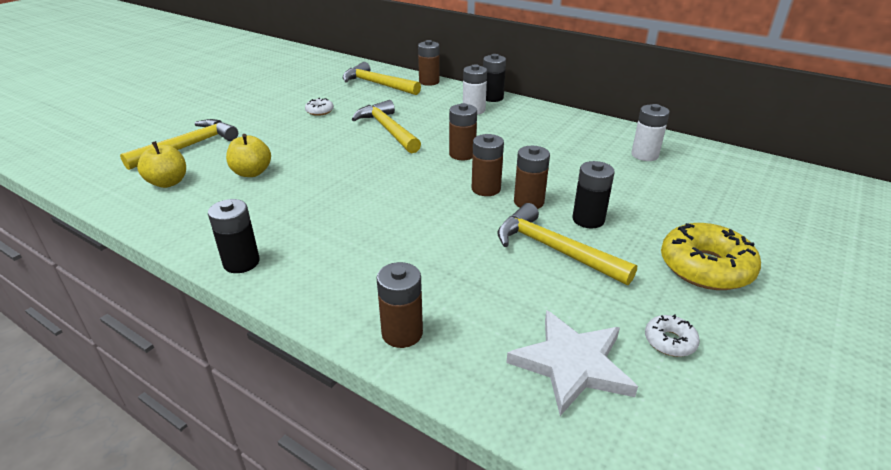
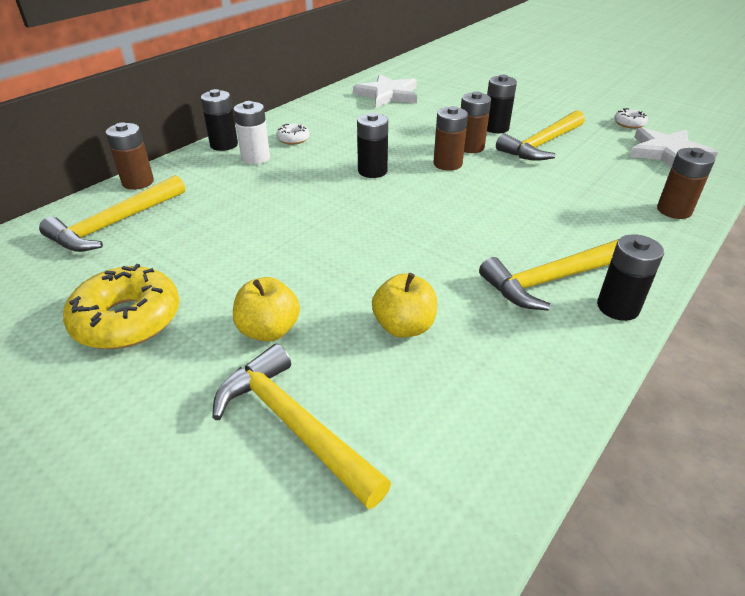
camera: 85 degrees left, 5 degrees up
yellow apple [137,141,186,188] -> yellow apple moved to [233,277,300,341]
white donut [305,98,334,116] -> white donut moved to [276,124,310,145]
yellow hammer [352,100,421,153] -> yellow hammer moved to [479,239,619,311]
brown battery [449,103,477,160] -> black battery [357,113,388,178]
white battery [631,104,670,161] -> white star [353,74,417,108]
yellow donut [661,223,761,290] -> yellow donut moved to [63,264,180,349]

